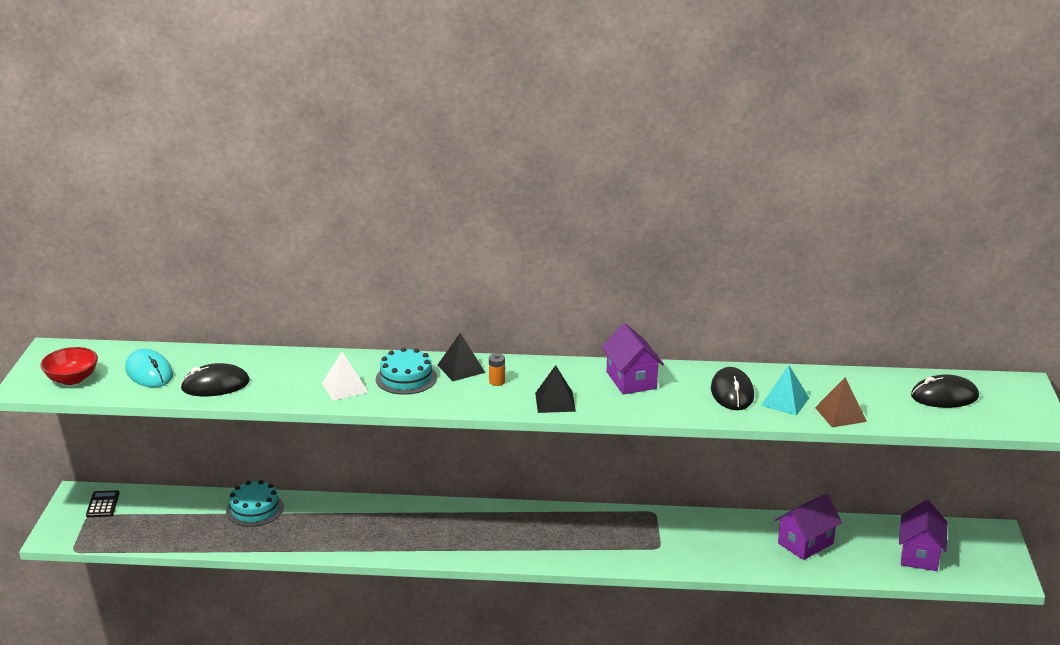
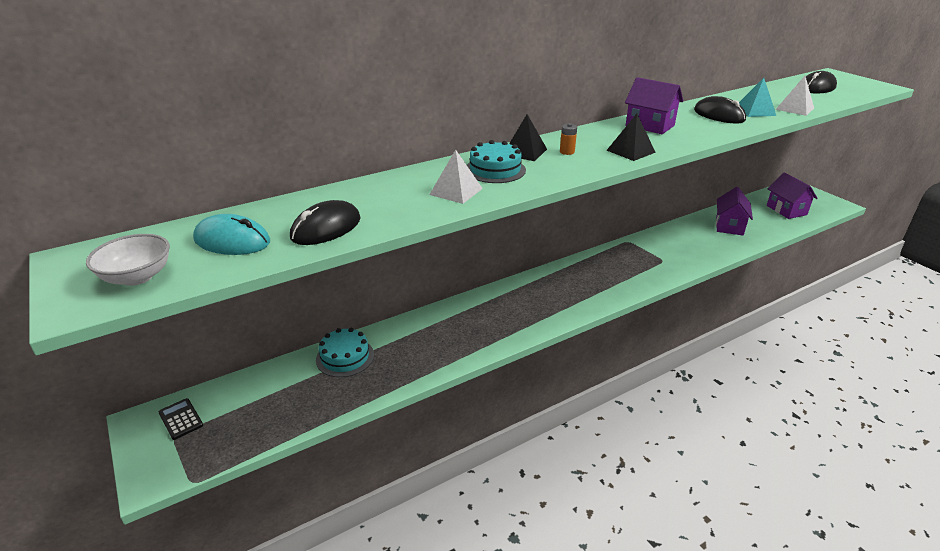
camera: 35 degrees left, 5 degrees up
red bowl [40,347,98,385] -> white bowl [86,234,170,286]
brown pyramid [815,377,867,427] -> white pyramid [775,76,814,116]

